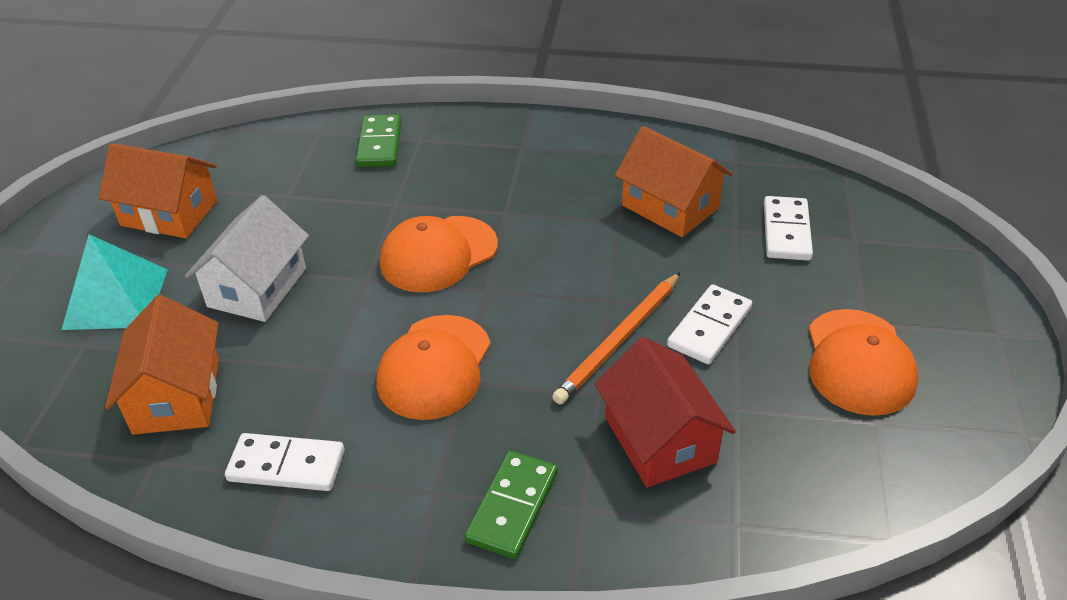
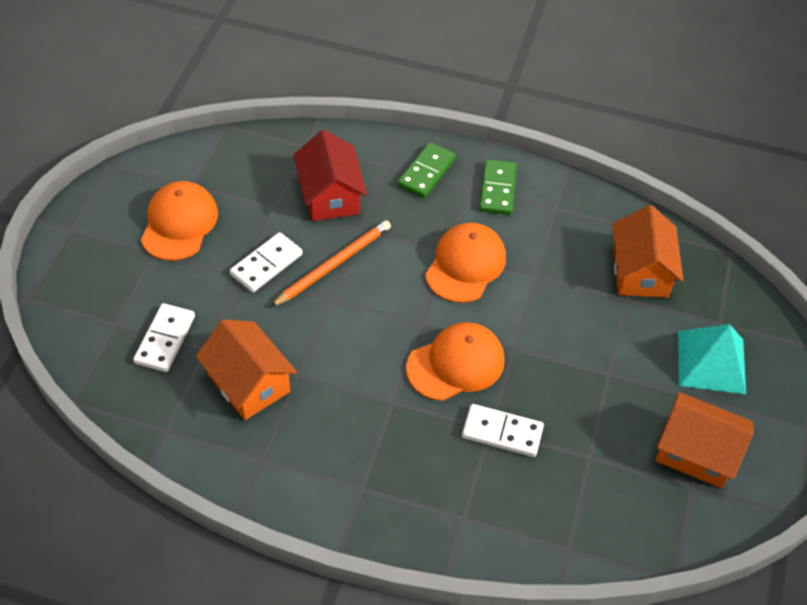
camera: 175 degrees left, 10 degrees up
white house [185,195,309,322] -> none
white domino [225,433,344,491] -> white domino moved to [462,404,544,457]
green domino [356,115,401,167] -> green domino moved to [479,159,517,215]

